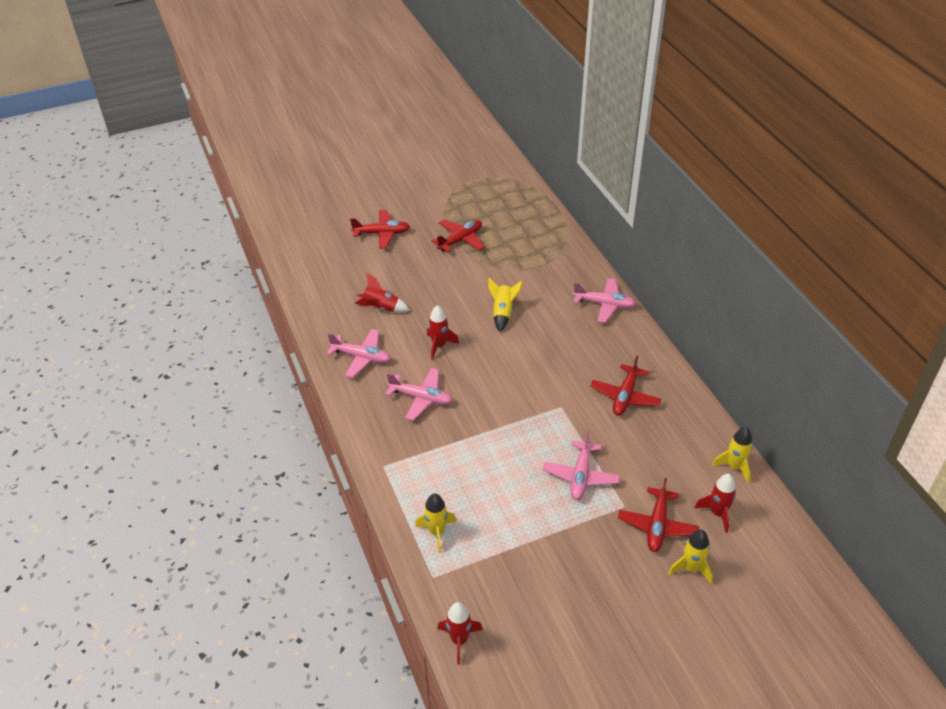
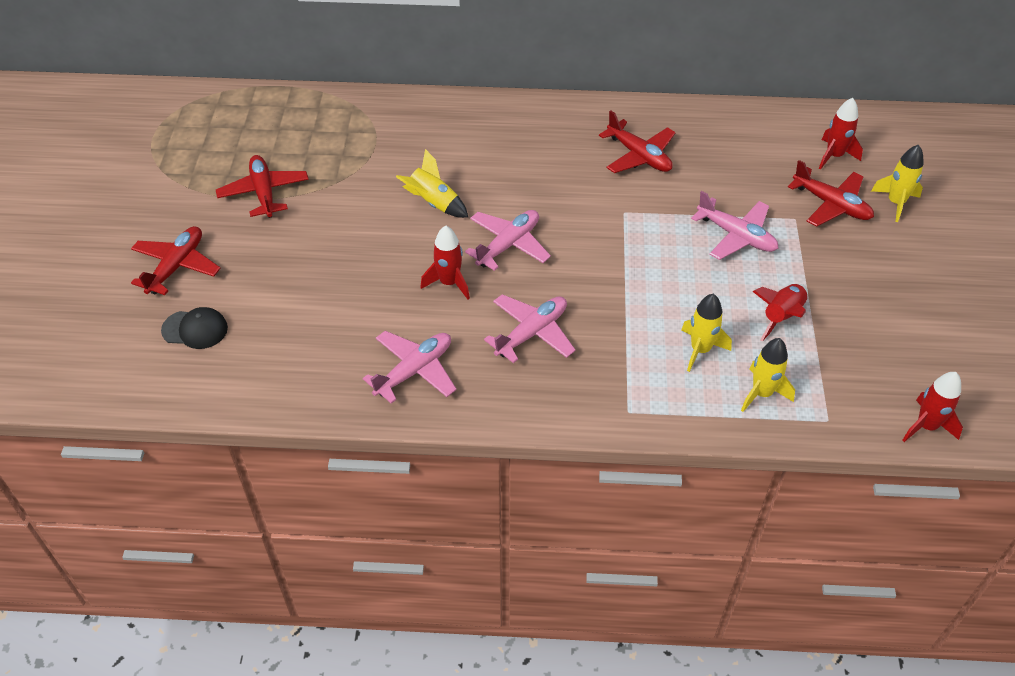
camera: 65 degrees left, 5 degrees up
red rocket [355,273,410,312] -> red rocket moved to [753,284,808,341]
pink plane [573,278,636,323] -> pink plane moved to [465,210,551,271]
yellow rocket [712,427,753,483] -> yellow rocket moved to [681,294,732,372]
none -> black cap [161,307,228,349]

